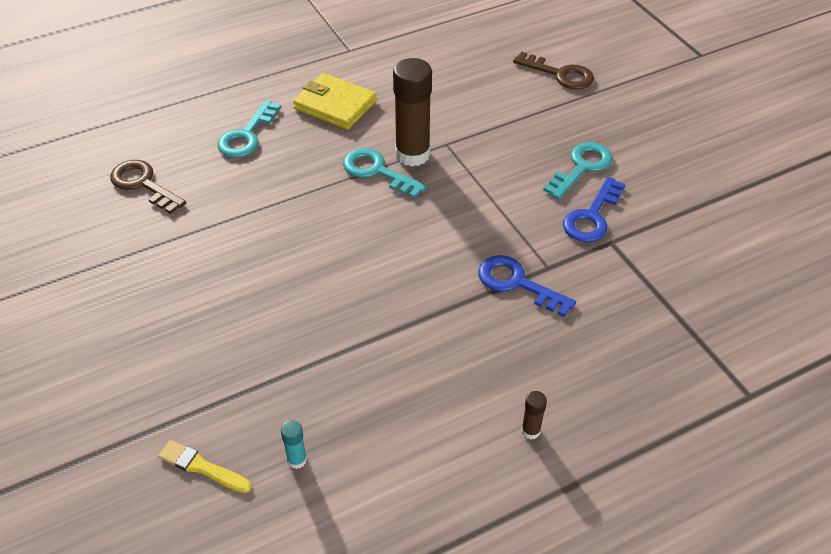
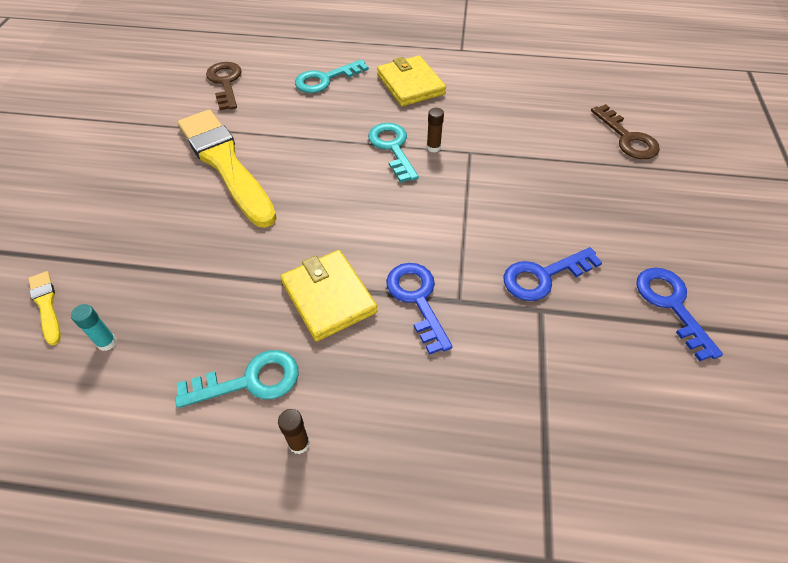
camera: 35 degrees right, 5 degrees up
brown glue stick [393,58,432,166] -> brown glue stick [427,108,444,153], size x0.43
turquoise key [543,142,613,199] -> turquoise key moved to [175,350,299,408]
none -> yellow brush [178,110,277,228]
none -> yellow wallet [281,250,378,341]
none -> blue key [636,267,723,361]

